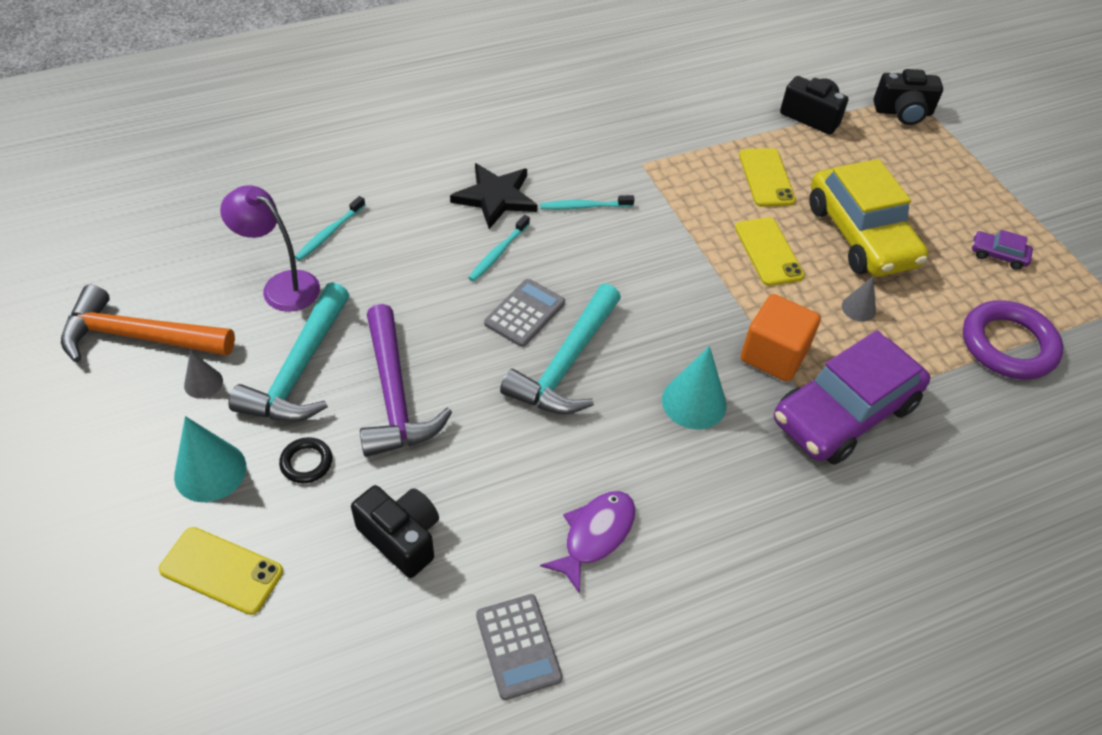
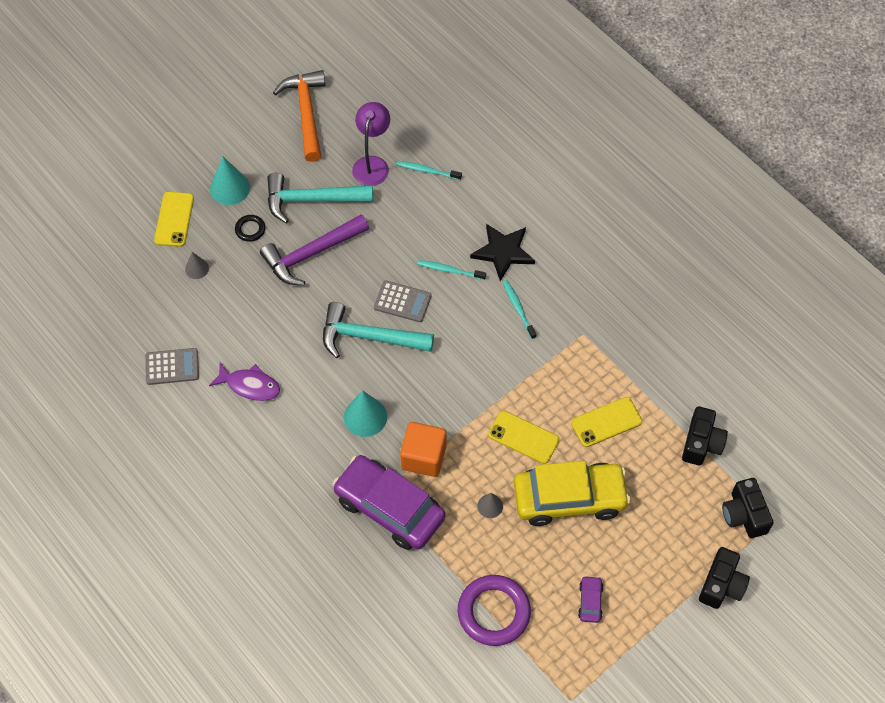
camera: 75 degrees right, 10 degrees up
grey cone [184,351,223,398] -> grey cone moved to [185,252,209,279]
black camera [351,485,439,578] -> black camera moved to [699,547,750,609]
grey calculator [476,594,563,700] -> grey calculator turned 150 degrees counterclockwise [145,348,199,385]
yellow phone [735,217,805,286] -> yellow phone turned 60 degrees clockwise [488,411,560,464]
yellow car [809,159,928,277] -> yellow car turned 150 degrees counterclockwise [514,461,630,526]

